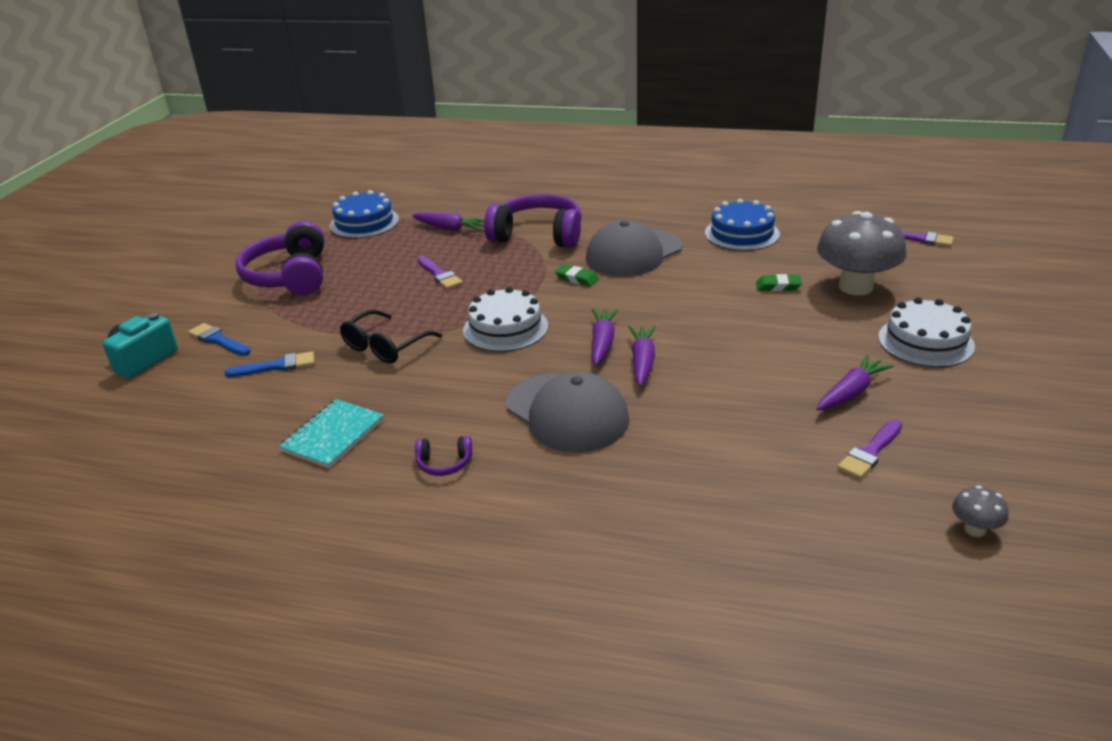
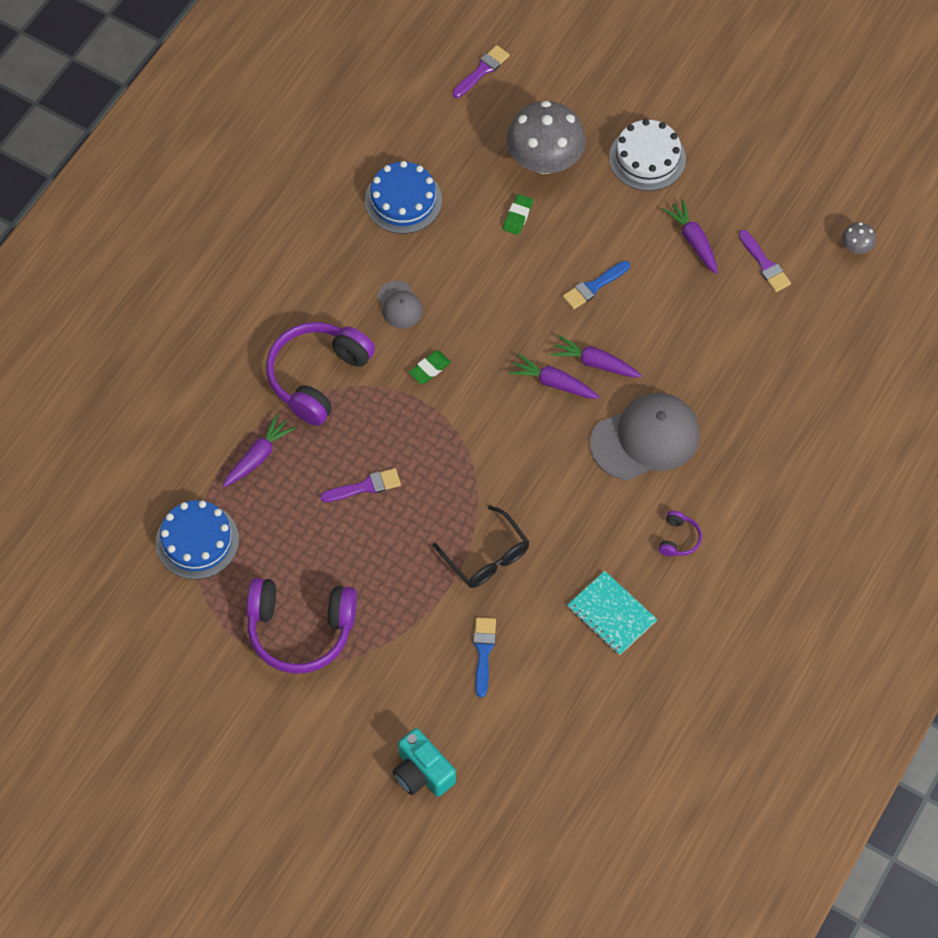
camera: 75 degrees left, 30 degrees up
blue brush [188,323,251,356] -> blue brush moved to [563,261,630,309]
white cake [463,287,548,352] -> none
grey cap [586,220,683,276] -> grey cap [377,281,423,328], size x0.50

